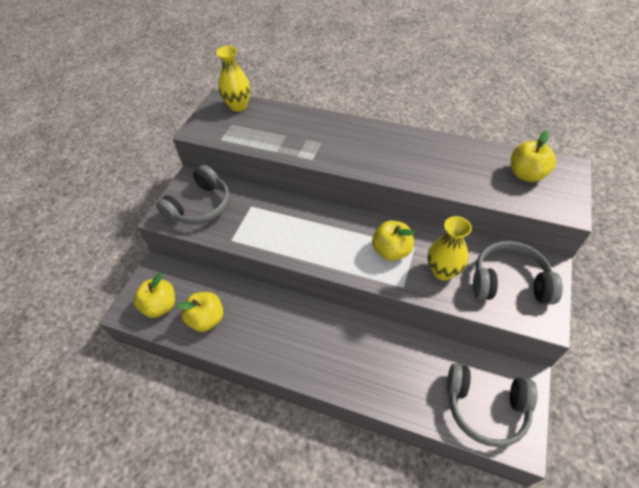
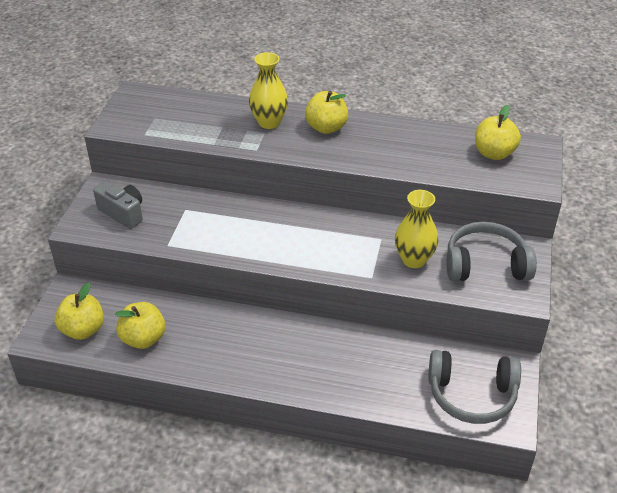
camera: 10 degrees left, 10 degrees down
grey headphones [156,165,230,225] -> grey camera [93,181,143,229]
yellow vase [216,46,251,112] -> yellow vase moved to [249,52,288,129]
yellow apple [372,221,414,261] -> yellow apple moved to [305,91,348,134]

